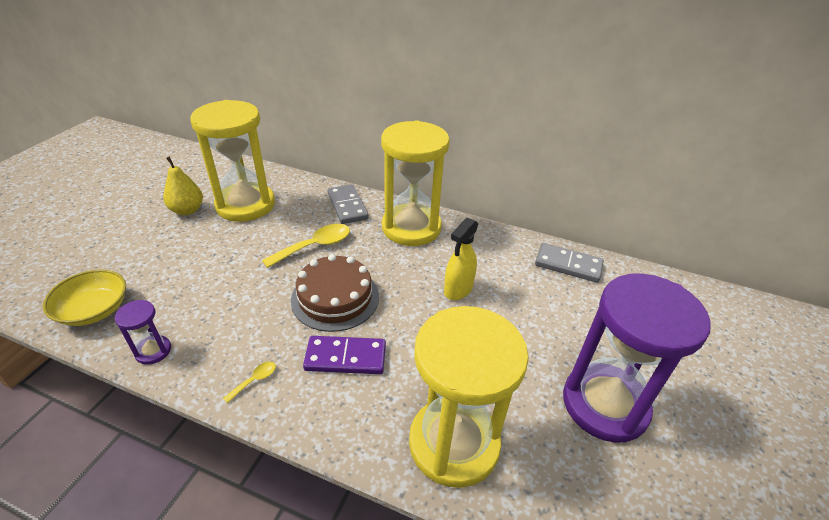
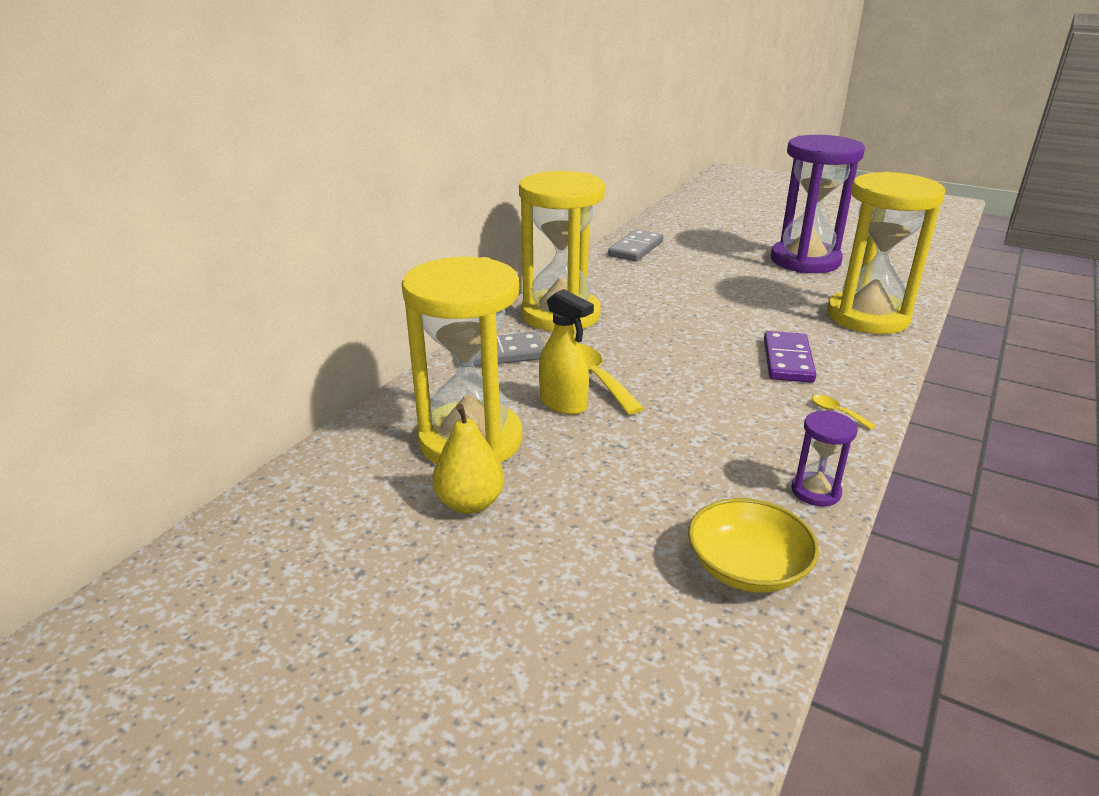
camera: 80 degrees left, 10 degrees down
brown cake [291,254,379,332] -> none
yellow spray bottle [444,217,479,300] -> yellow spray bottle moved to [539,289,594,415]

